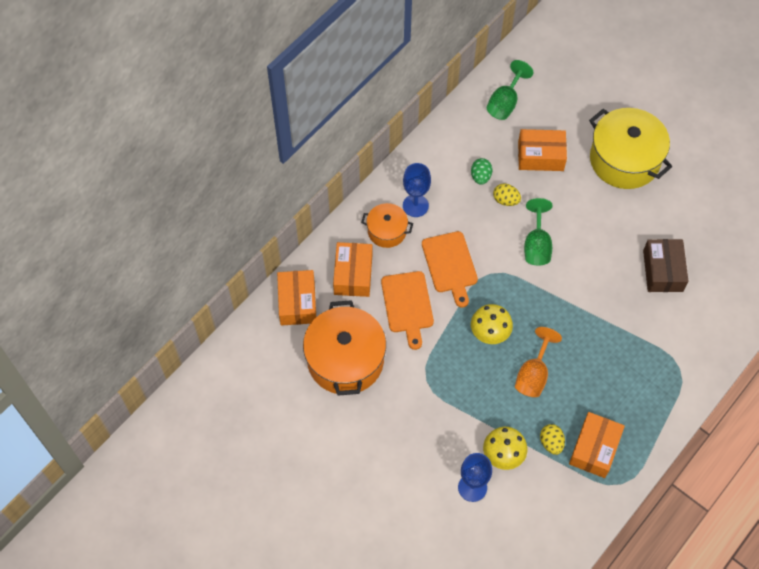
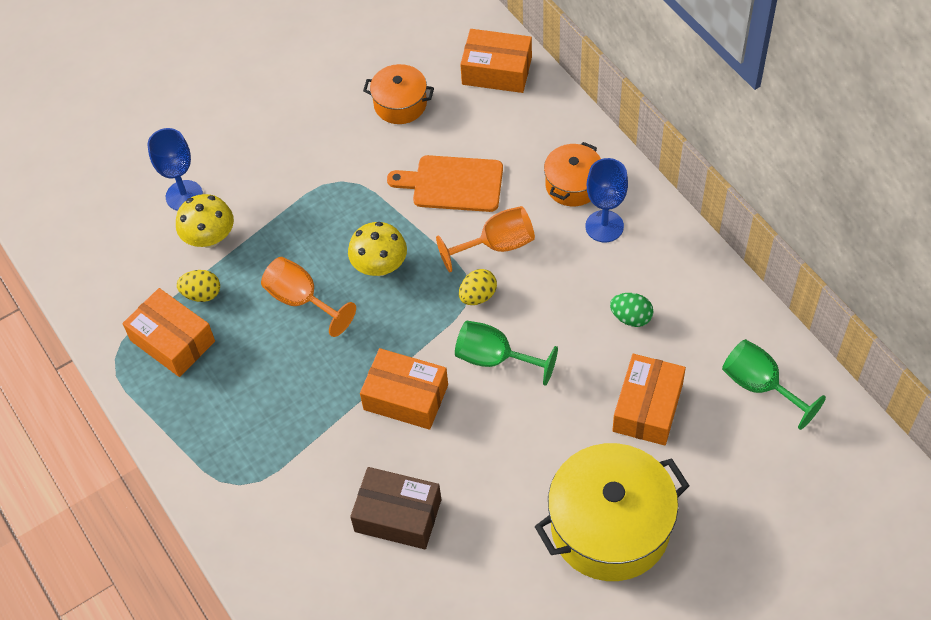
camera: 110 degrees right, 5 degrees down
orange pot [303,300,386,396] -> orange pot [363,64,434,124], size x0.53
orange box [333,242,372,297] -> orange box moved to [360,348,448,430]
orange cutting board [422,231,478,308] -> orange goblet [436,206,535,272]
yellow egg [493,183,521,206] -> yellow egg moved to [459,269,497,305]

